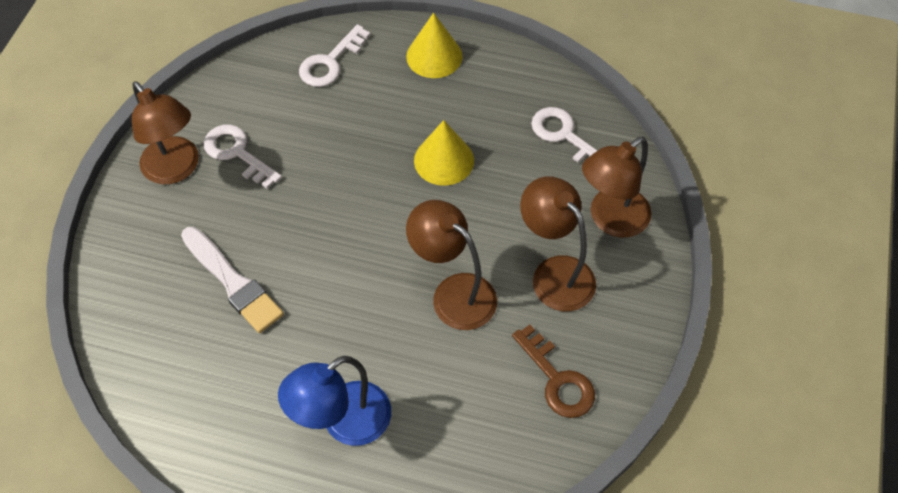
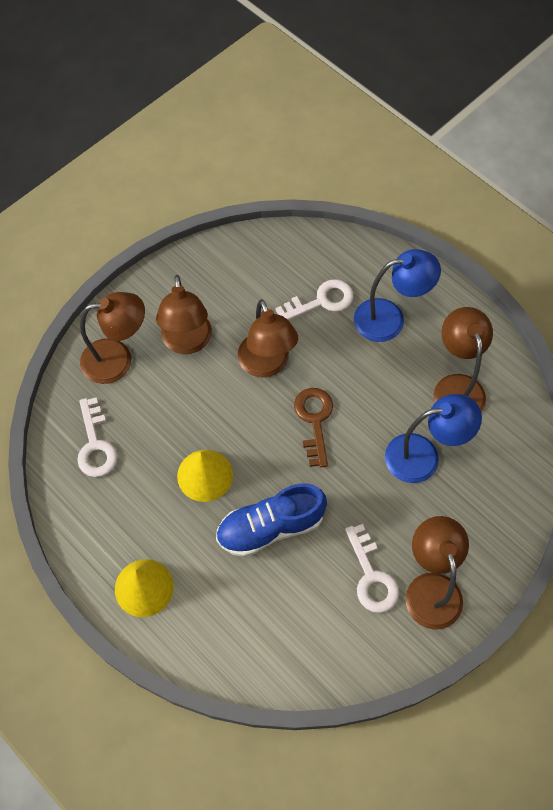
camera: 150 degrees left, 5 degrees up
white brush [181,227,284,333] -> blue lamp [385,394,482,483]
white key [299,24,370,87] -> white key moved to [275,279,354,320]
brown key [512,325,595,418] -> brown key moved to [294,388,333,467]
none -> blue shoe [216,483,327,557]
none -> brown lamp [434,307,493,412]

